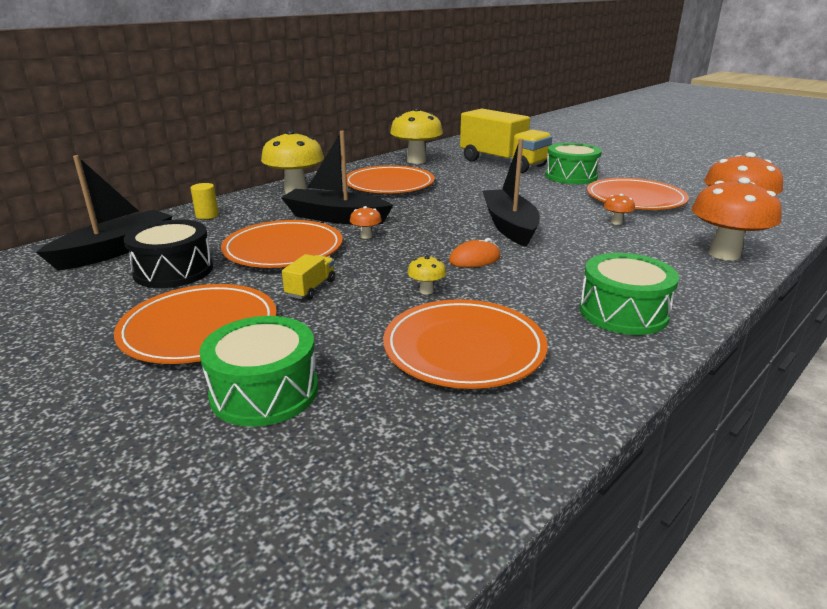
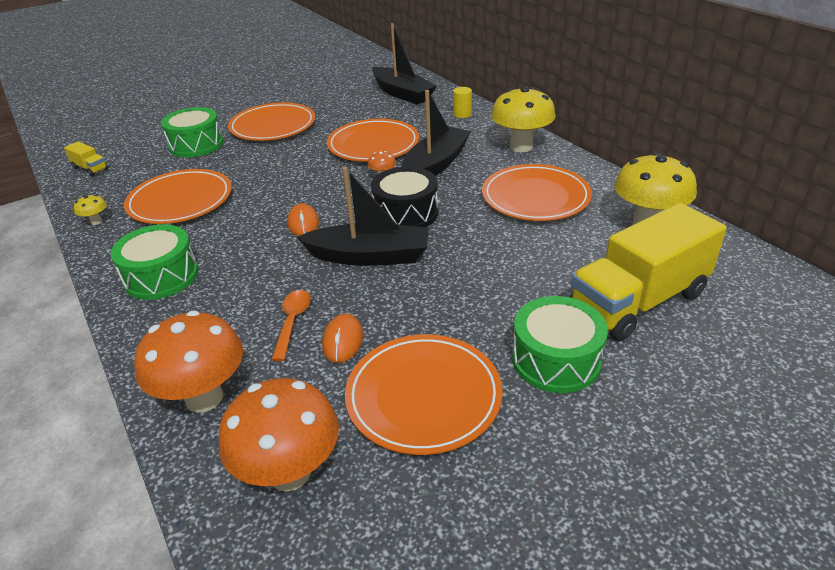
camera: 105 degrees right, 10 degrees up
black drum [124,220,213,288] -> black drum moved to [371,167,438,227]
yellow truck [282,254,335,300] -> yellow truck moved to [64,141,108,176]
yellow mushroom [407,255,446,295] -> yellow mushroom moved to [74,195,107,225]
orange mushroom [603,194,635,225] -> orange mouse [322,314,363,363]
none -> orange spoon [271,290,311,361]

